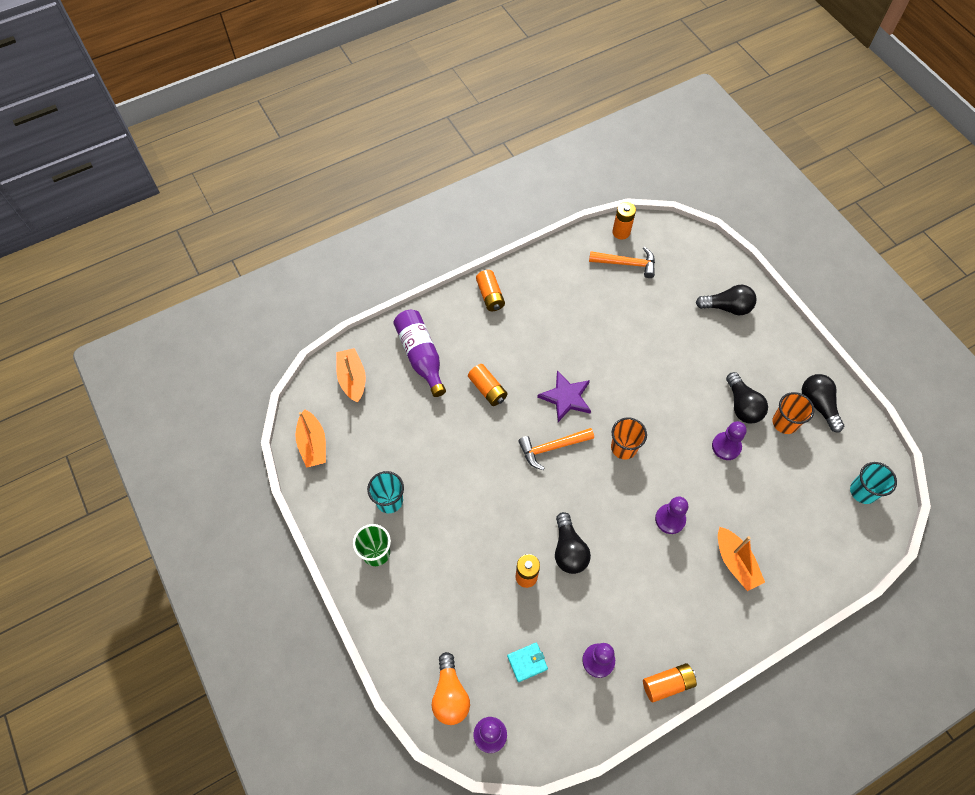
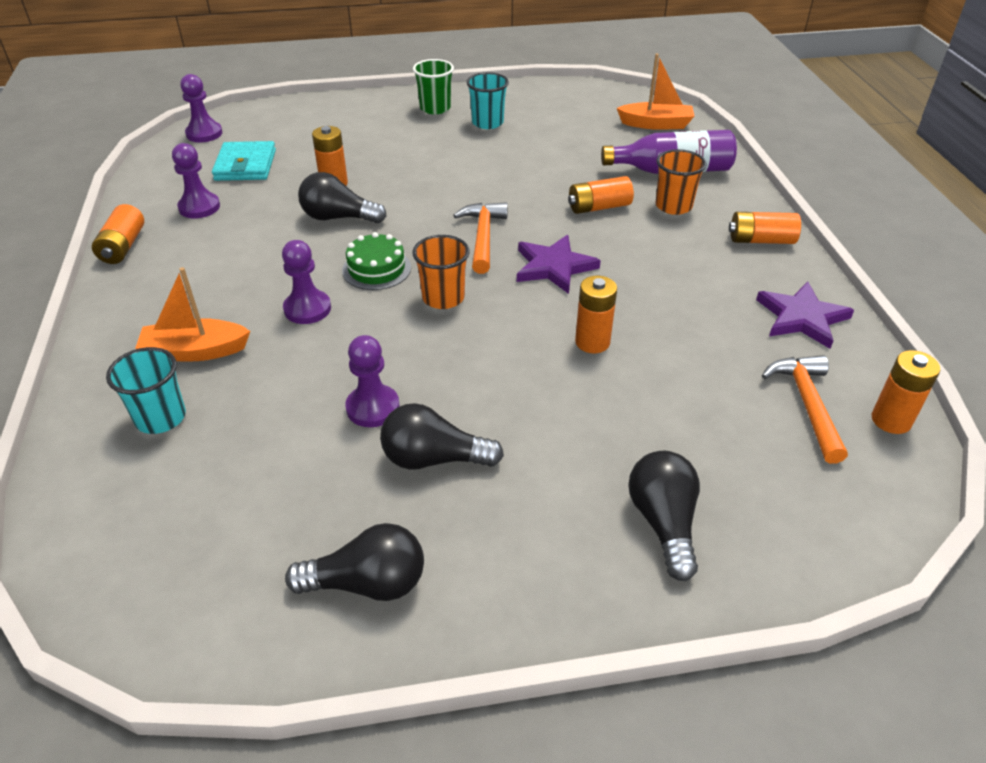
camera: 110 degrees right, 20 degrees down
orange boat [295,409,326,468] -> none
orange light bulb [432,652,470,725] -> none
turquoise wallet [507,643,548,682] -> turquoise wallet [212,141,276,181], size x1.60
orange hammer [589,247,655,278] -> orange hammer turned 150 degrees clockwise [762,355,848,464]
black light bulb [696,285,756,315] -> black light bulb turned 150 degrees clockwise [628,451,700,581]
orange cup [772,392,814,434] -> orange cup moved to [656,149,706,215]
turquoise cup [850,462,897,504] -> turquoise cup moved to [106,347,186,434]
none -> green cake [342,232,411,290]
none -> orange battery [575,276,617,353]
none -> purple star [756,282,854,349]

